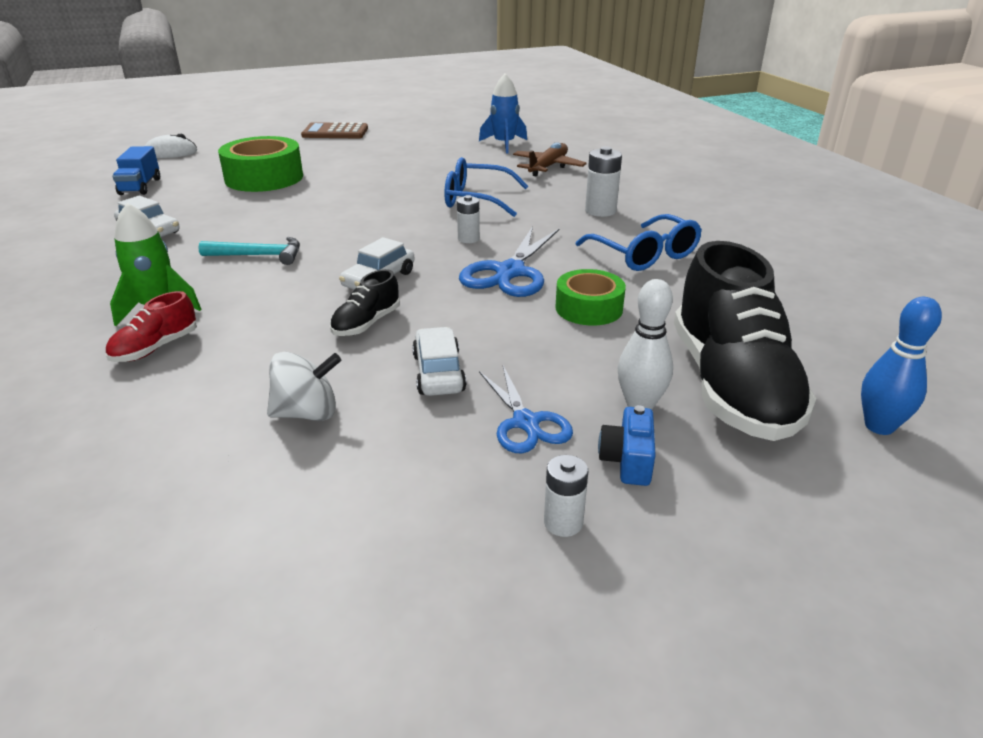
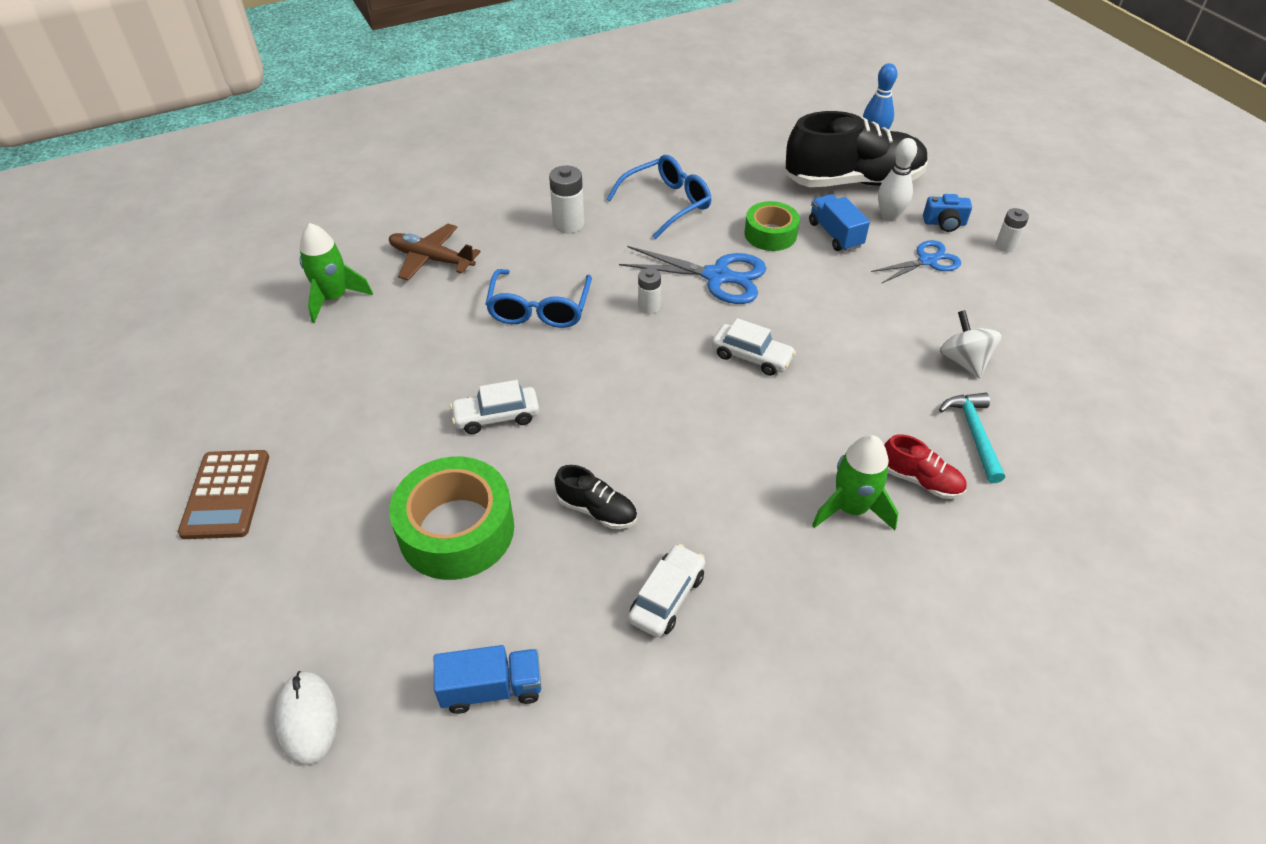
camera: 95 degrees left, 15 degrees up
turquoise hammer [198,237,300,265] -> turquoise hammer moved to [939,393,1005,483]
black shoe [330,269,400,336] -> black shoe moved to [555,465,637,529]
white car [412,327,466,396] -> white car moved to [450,380,539,434]
blue rocket [479,74,527,154] -> green rocket [300,223,373,323]
none -> blue truck [809,194,870,251]

